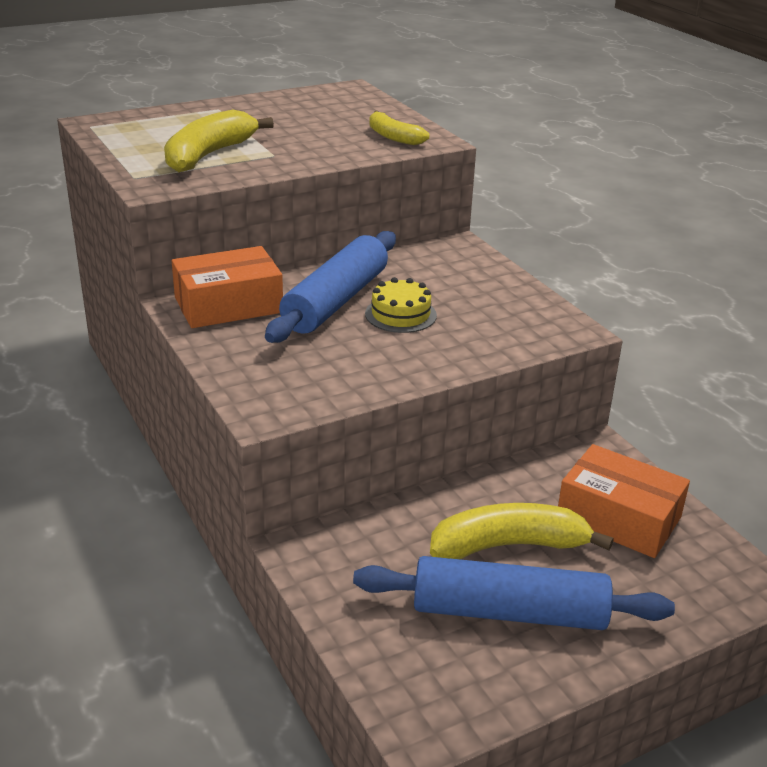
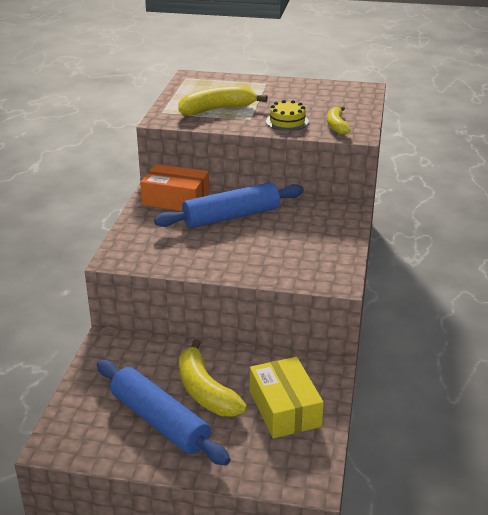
camera: 40 degrees right, 0 degrees up
yellow cake [365,277,437,333] -> yellow cake moved to [266,100,309,131]
yellow banana [430,503,614,559] -> yellow banana turned 150 degrees counterclockwise [179,339,247,417]
orange box [558,444,690,558] -> yellow box [250,357,324,438]

